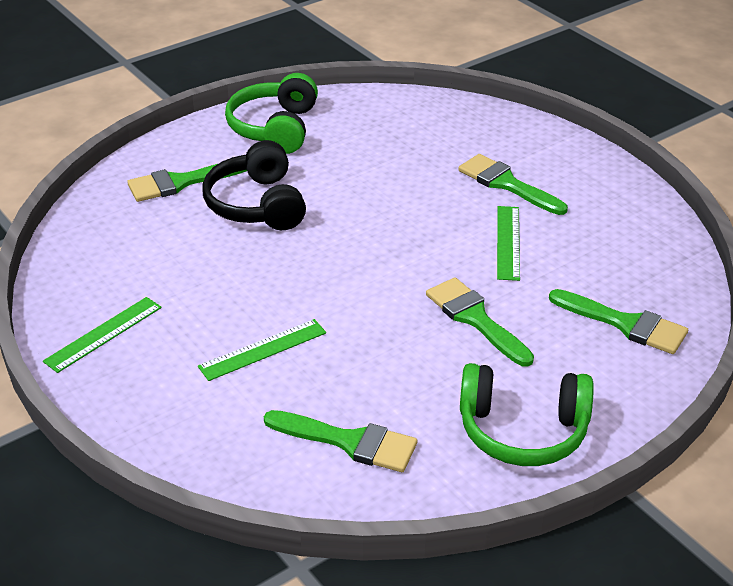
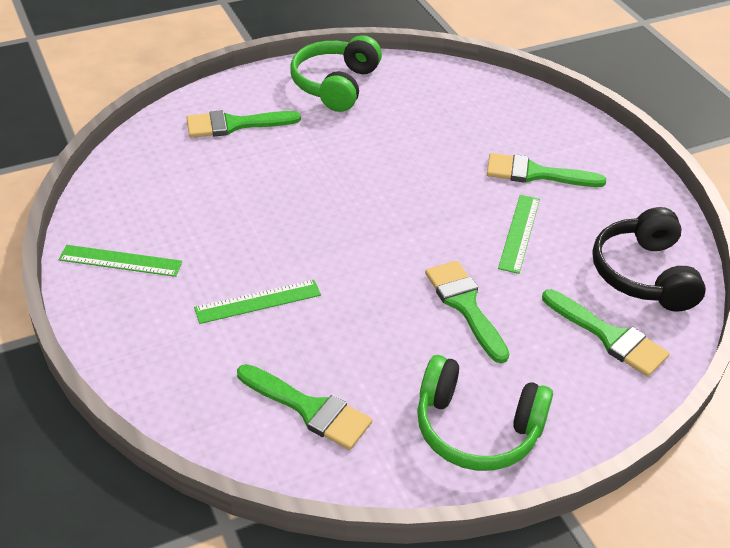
camera: 10 degrees right, 5 degrees up
green ruler [43,297,162,373] -> green ruler turned 45 degrees clockwise [58,245,182,277]
black headphones [202,140,306,230] -> black headphones moved to [592,207,706,312]
green brush [458,154,568,215] -> green brush turned 45 degrees counterclockwise [487,153,606,187]

